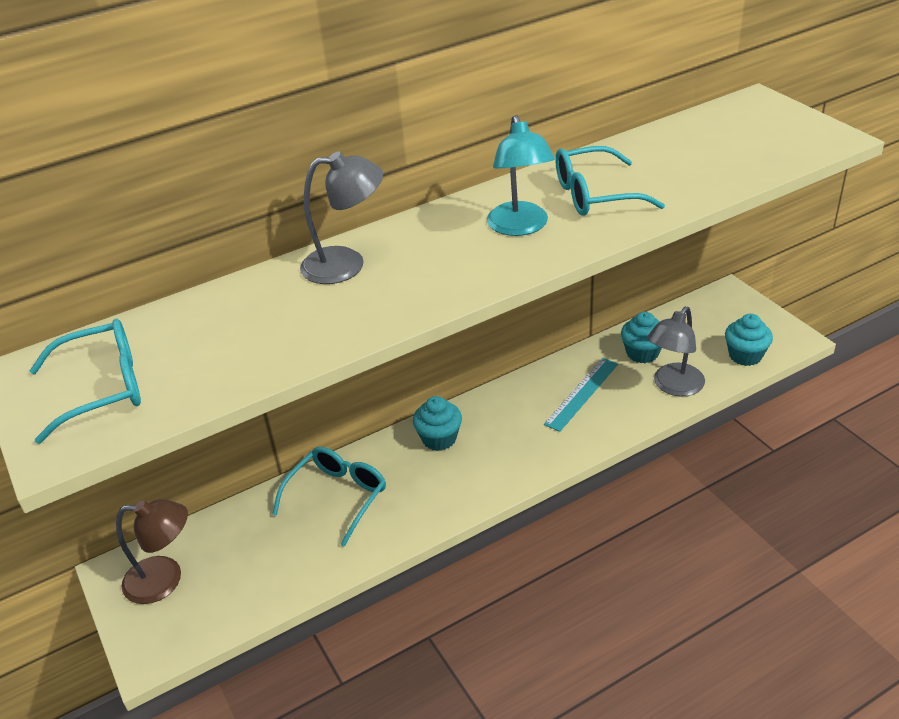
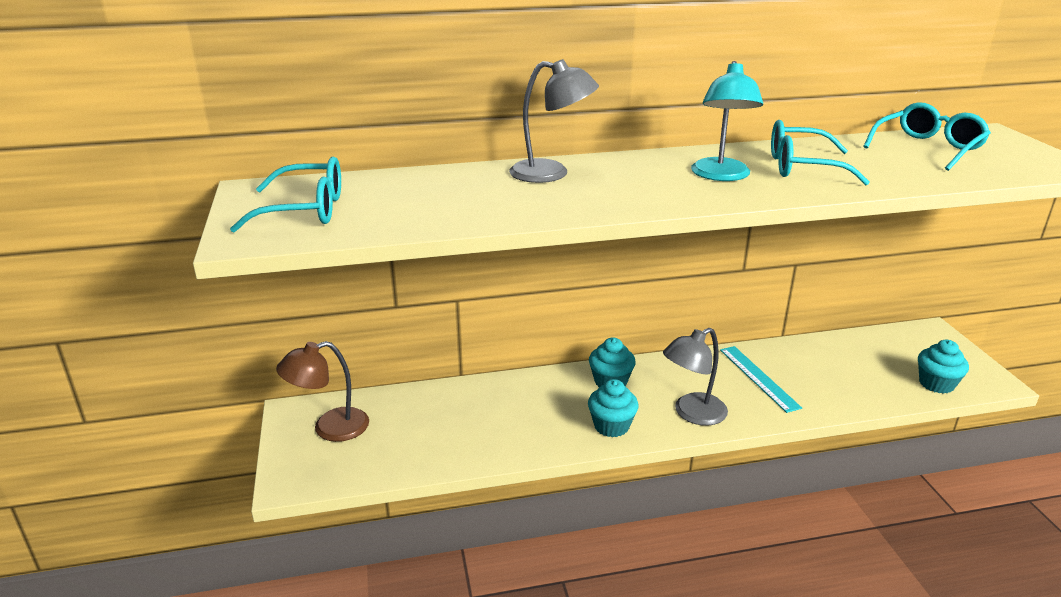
camera: 15 degrees right, 10 degrees down
brown lamp [116,499,188,604] -> brown lamp turned 135 degrees clockwise [276,341,369,442]
turquoise glasses [272,447,386,547] -> turquoise glasses moved to [863,102,991,171]
turquoise ruler [544,358,618,432] -> turquoise ruler turned 75 degrees counterclockwise [720,346,802,413]
turquoise cupcake [621,312,662,363] -> turquoise cupcake moved to [588,379,639,437]
grey lamp [647,307,705,396] -> grey lamp moved to [663,328,728,426]

